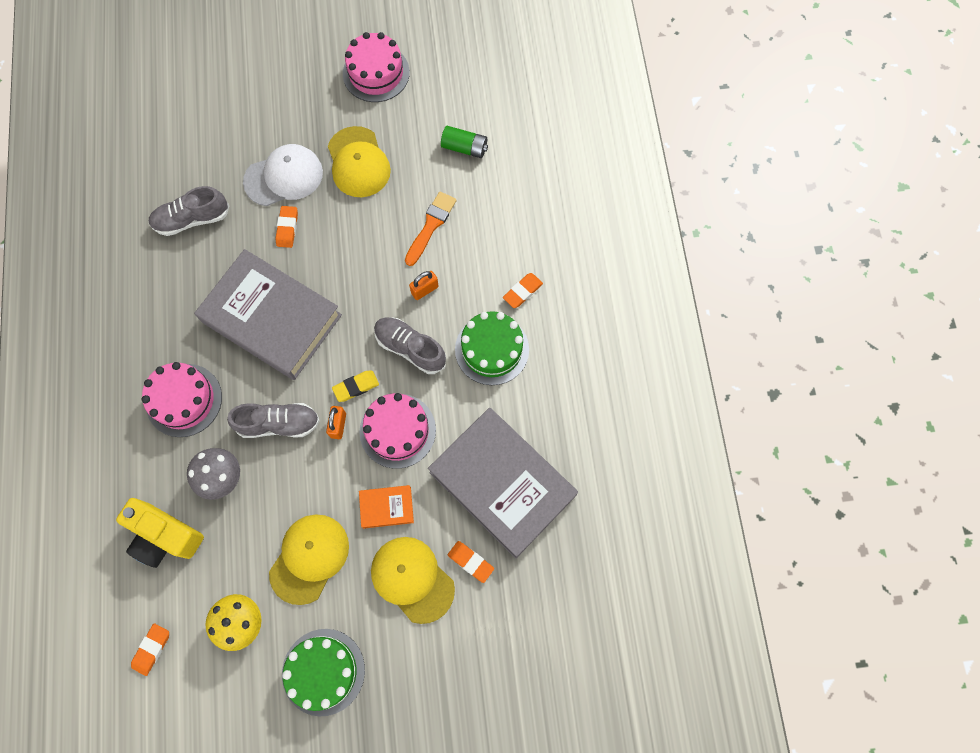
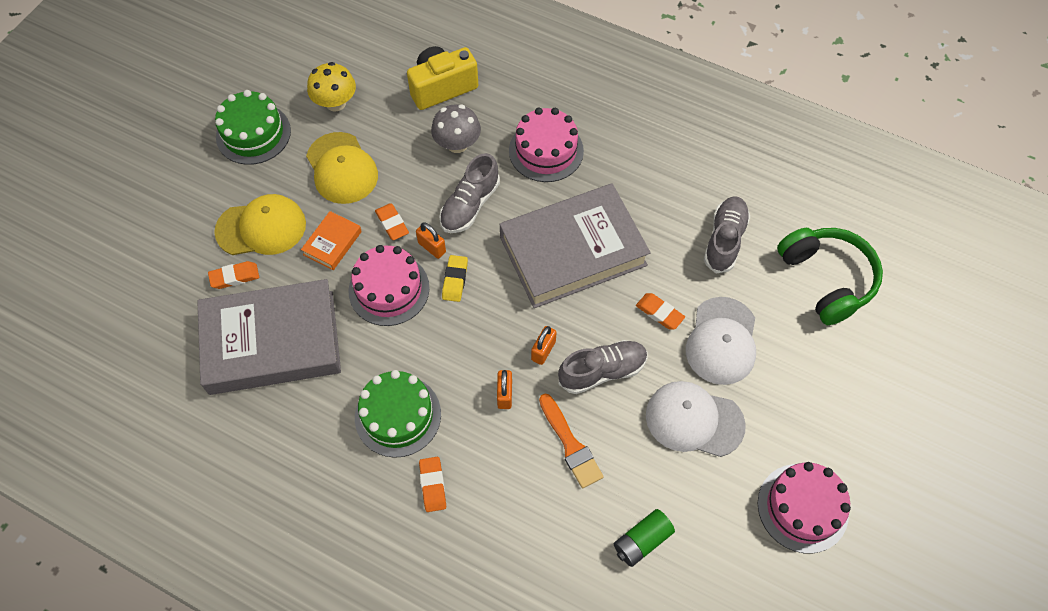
camera: 125 degrees right, 10 degrees down
orange eraser [131,623,169,676] -> orange eraser moved to [375,203,409,240]
yellow cap [328,126,391,197] -> white cap [646,381,746,457]
grey shoe [374,317,446,374] -> grey shoe moved to [558,340,648,394]
none -> orange padlock [531,326,557,365]
none -> green headphones [777,228,883,325]

